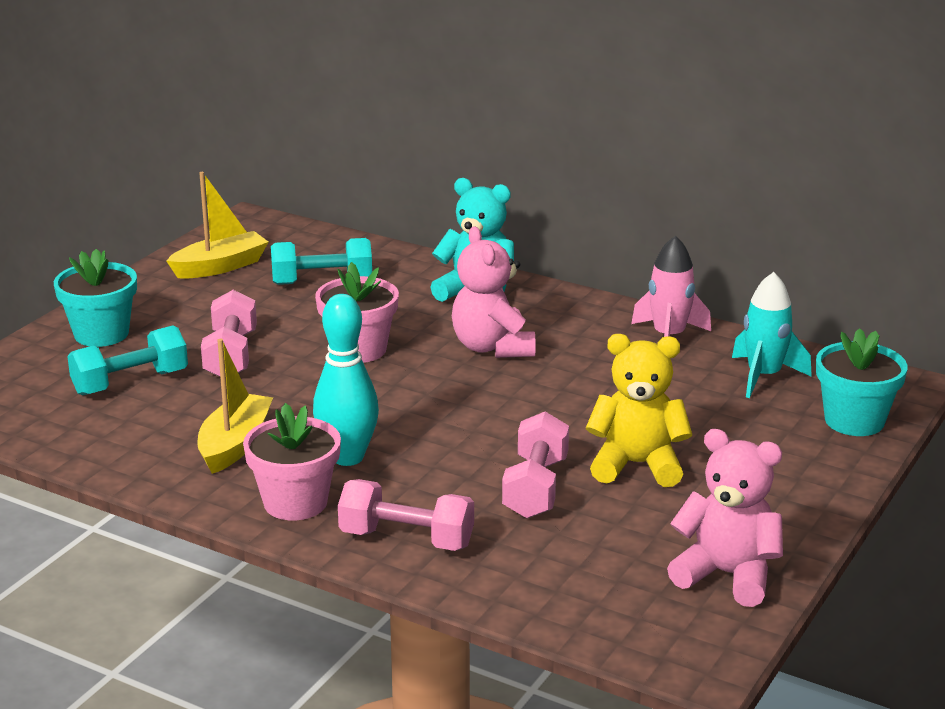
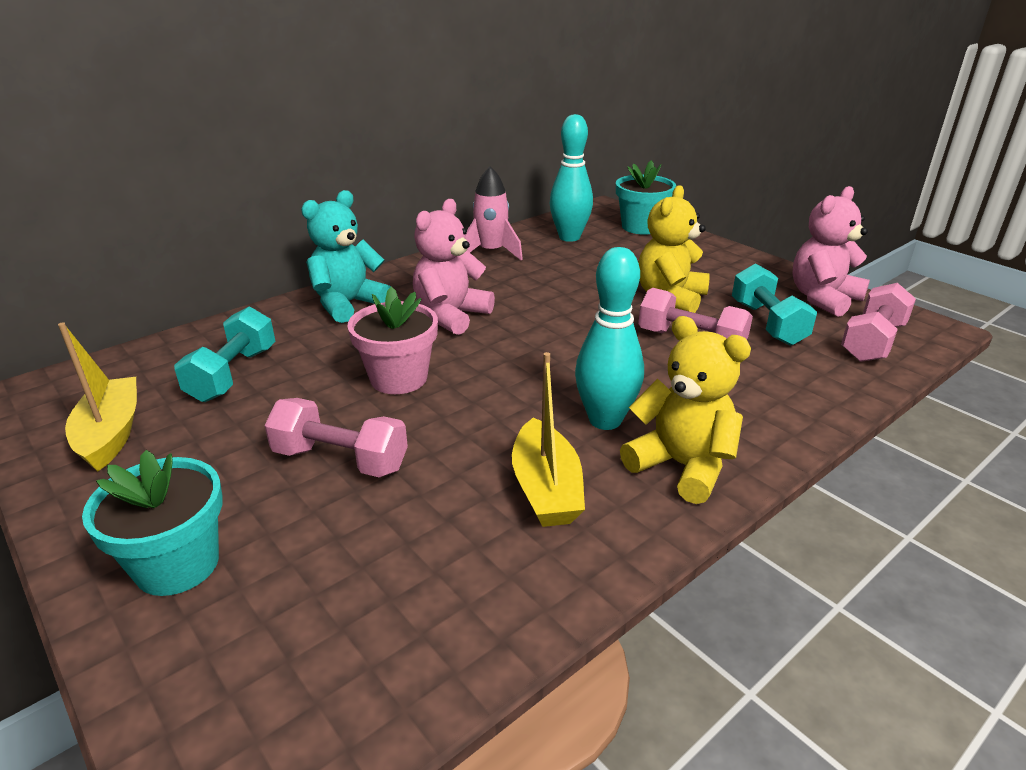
camera: 70 degrees left, 5 degrees up
turquoise dumbbell [67,325,188,395] -> turquoise dumbbell moved to [732,263,817,346]
yellow boat [198,339,273,474] -> yellow boat turned 135 degrees counterclockwise [512,352,585,527]
pink flower pot [243,403,341,521] -> yellow teddy bear [620,316,751,504]
pink dumbbell [338,479,474,551] -> pink dumbbell moved to [841,283,916,362]
pink teddy bear [452,226,536,358] -> pink teddy bear turned 120 degrees clockwise [413,199,495,335]
turquoise rocket [732,272,812,398] -> turquoise bowling pin [550,114,593,242]

